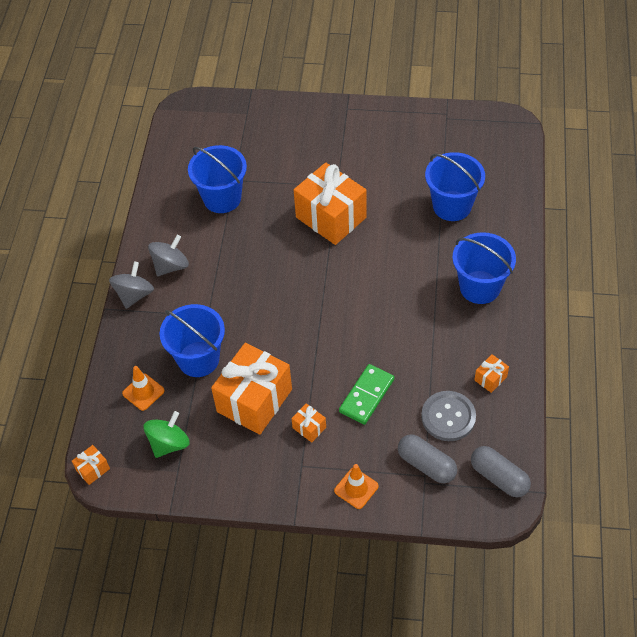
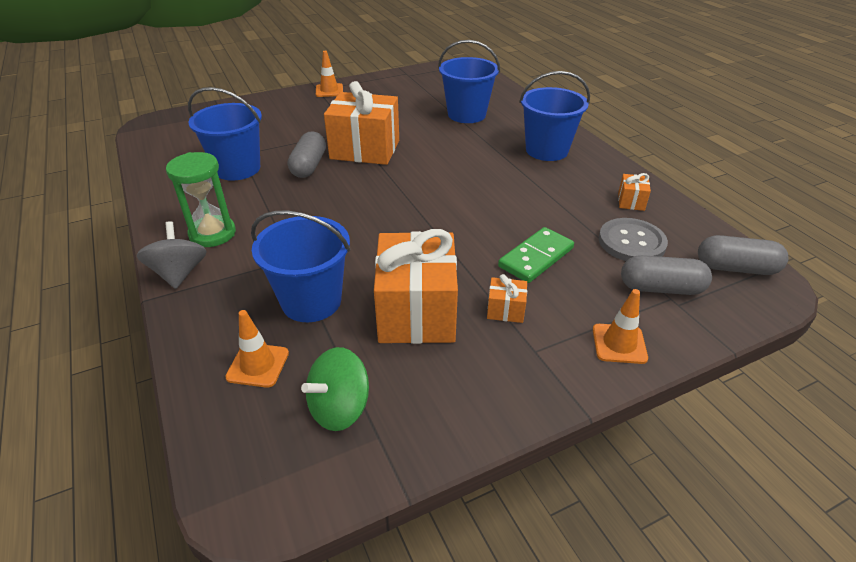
camera: 35 degrees left, 15 degrees down
orange gift [72,445,110,485] -> none
green spinning top [143,411,190,458] -> green spinning top turned 135 degrees counterclockwise [301,347,369,431]
grey spinning top [148,235,189,276] -> green hourglass [166,152,236,247]
green domino [339,364,394,425] -> green domino turned 45 degrees clockwise [498,227,574,283]
none -> grey capsule [288,131,326,178]
none -> orange traffic cone [316,51,343,97]

